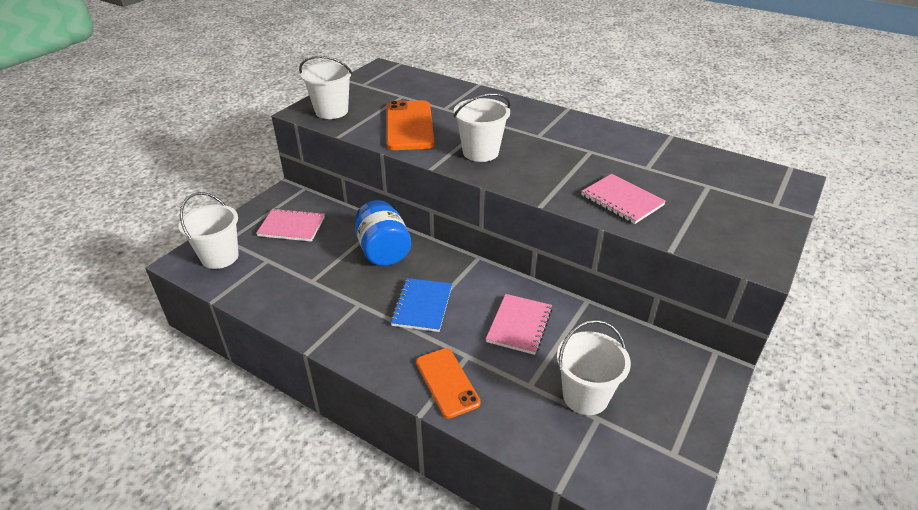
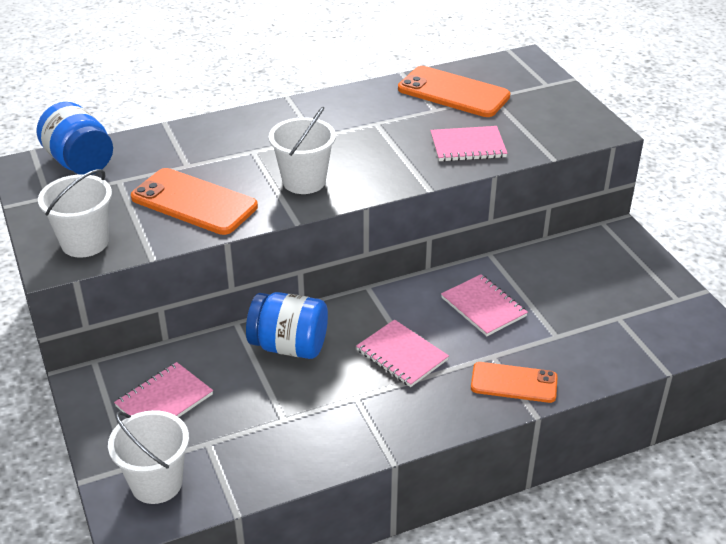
camera: 55 degrees left, 0 degrees up
blue notebook [390,278,452,332] -> pink notebook [356,320,449,387]
white bucket [557,320,631,415] -> none
none -> blue jar [37,102,113,175]
none -> orange phone [398,66,510,117]

